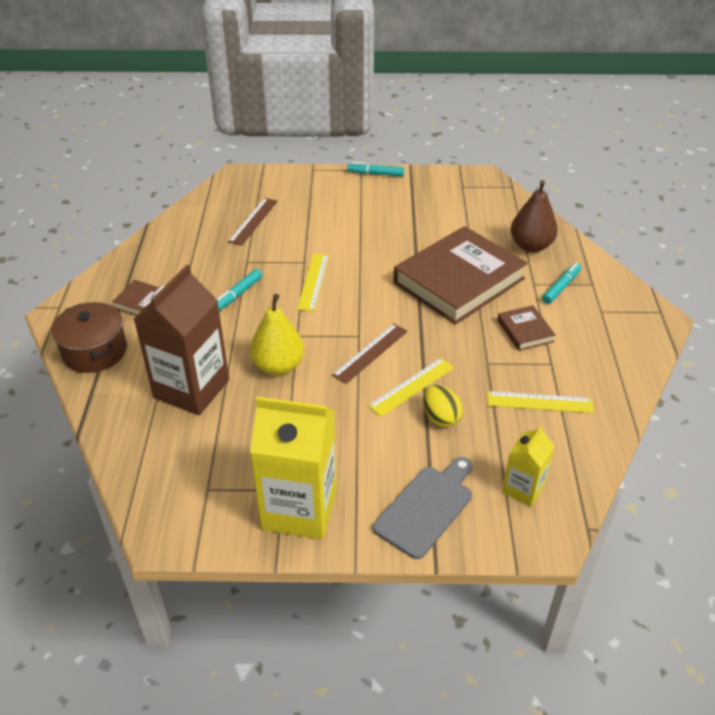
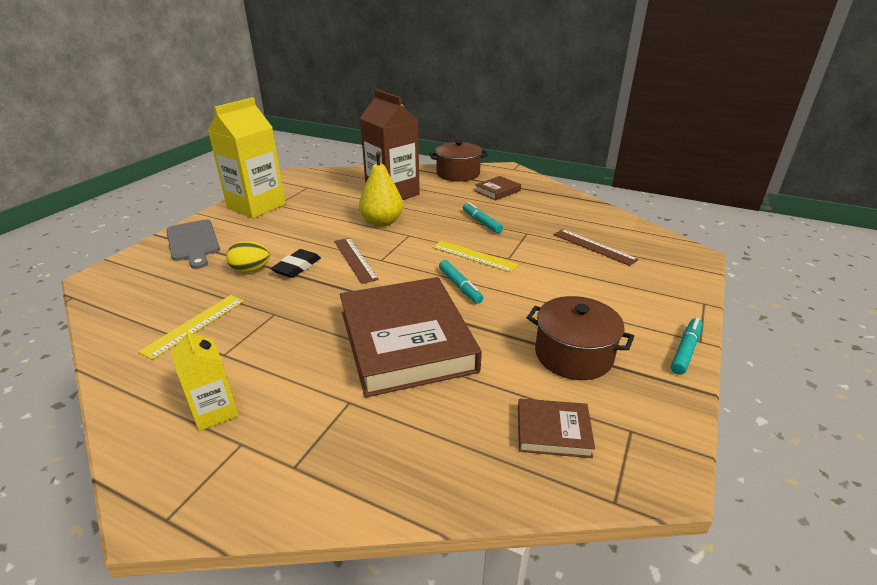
camera: 115 degrees right, 10 degrees down
yellow ruler [368,358,454,417] -> black eraser [271,249,321,278]
brown book [497,305,556,351] -> brown book moved to [518,398,595,458]
yellow carton [502,425,555,507] -> yellow carton moved to [171,327,239,431]
brown pear [511,180,558,252] -> none
turquoise marker [542,263,581,304] -> turquoise marker moved to [439,260,483,304]
none -> brown pot [527,296,634,380]

